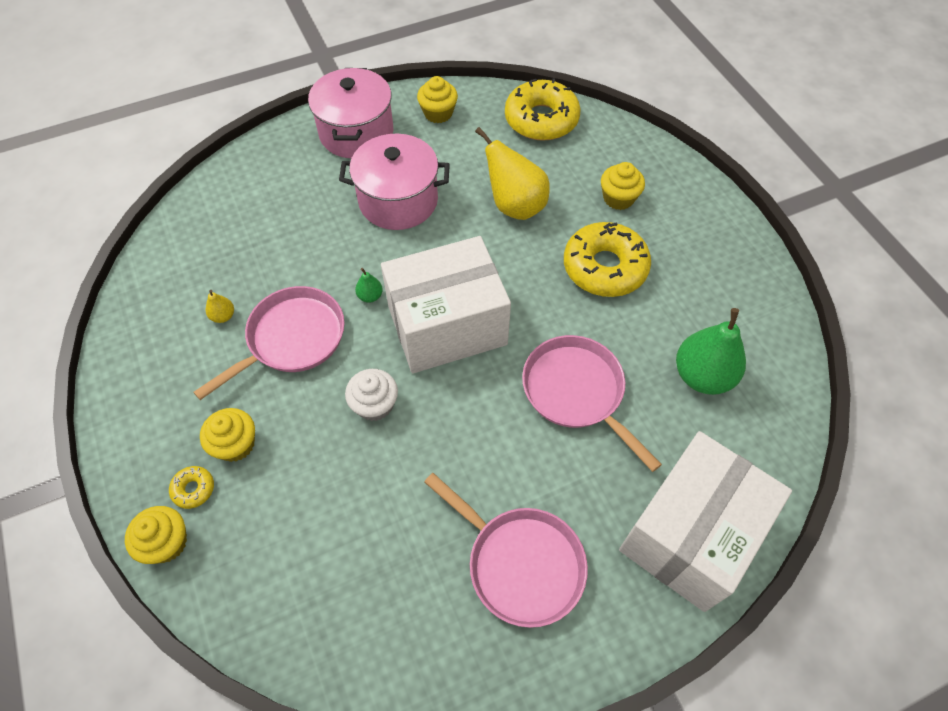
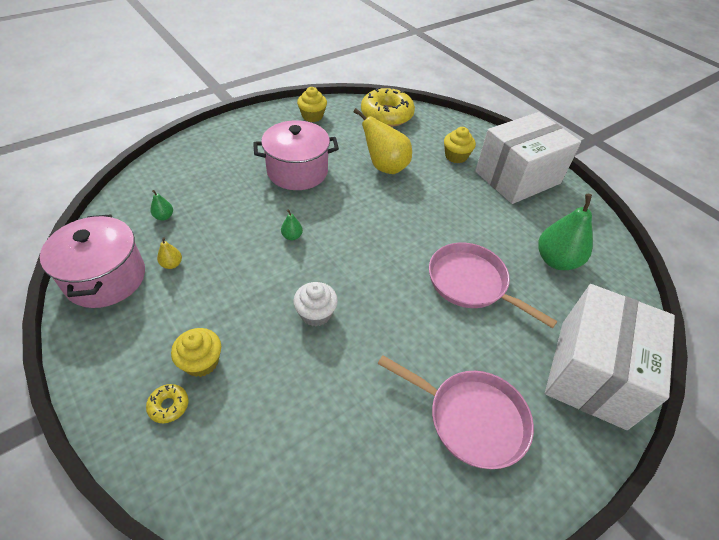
camera: 15 degrees left, 10 degrees down
yellow cupcake [125,506,187,564] -> none
pink pan [193,286,345,400] -> none
pink pot [308,68,393,158] -> pink pot moved to [40,214,145,308]
white box [381,236,511,373] -> white box moved to [475,112,581,204]
yellow donut [564,222,651,297] -> none
none -> green pear [150,190,173,221]

